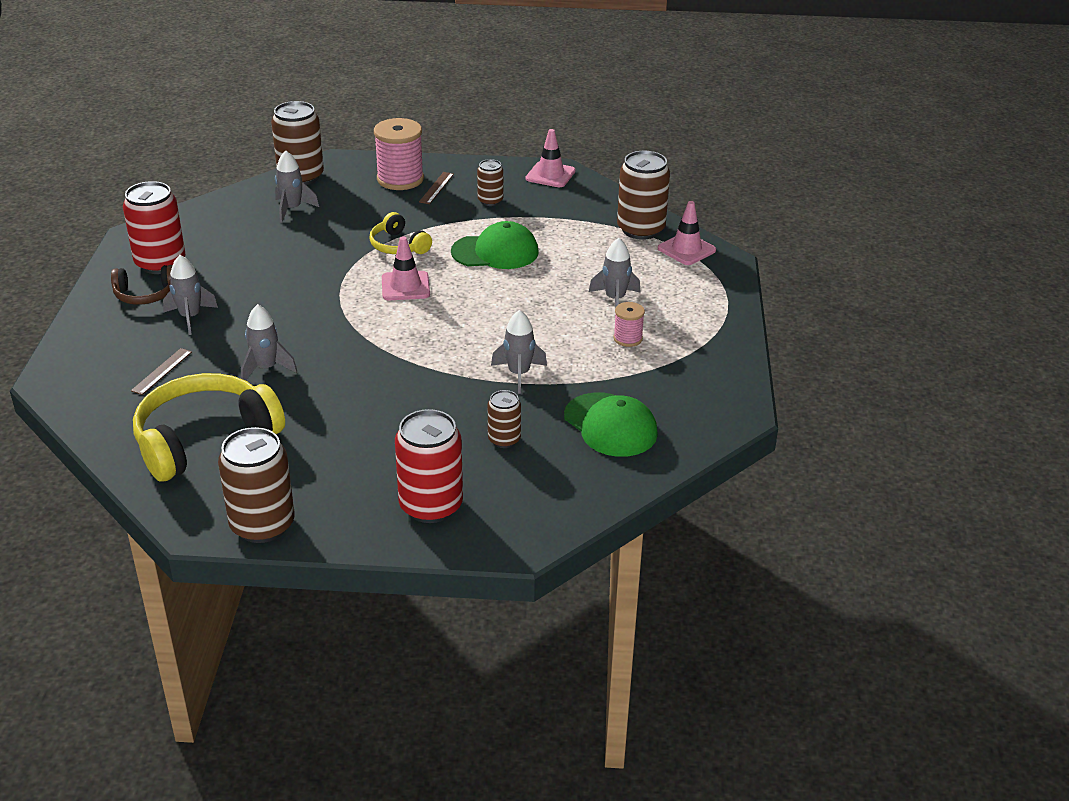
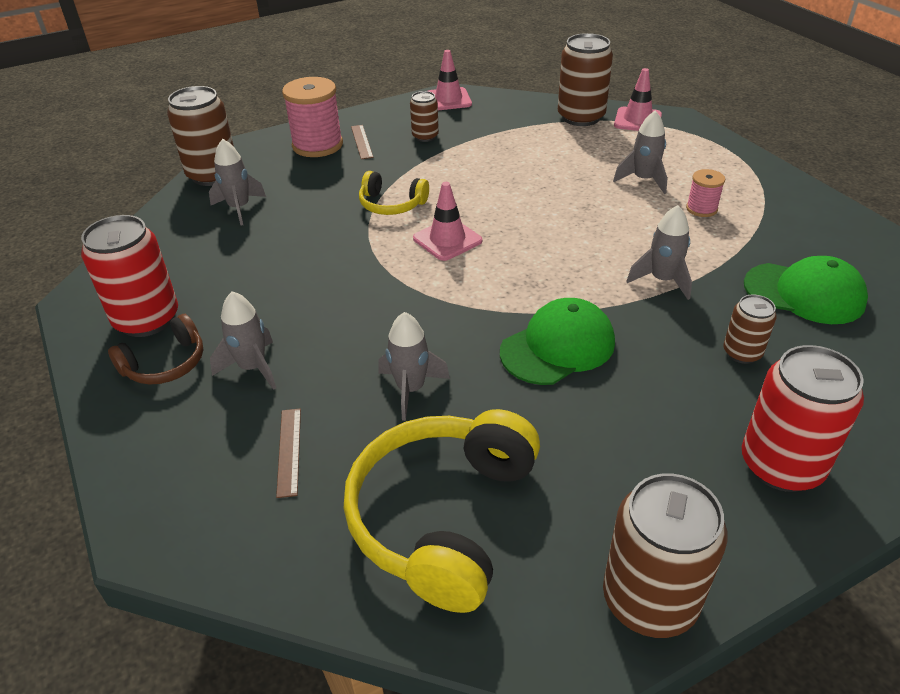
camera: 30 degrees left, 5 degrees up
green cap [451,221,539,269] -> green cap moved to [500,298,615,385]

